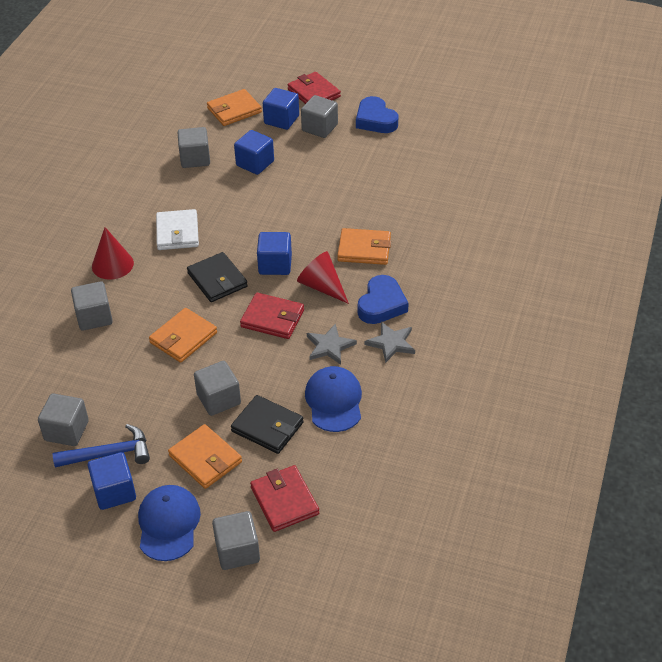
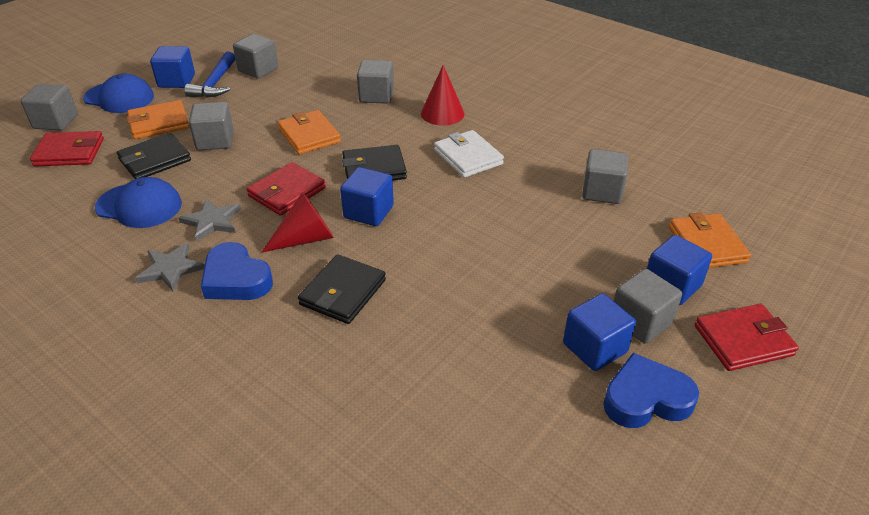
camera: 110 degrees right, 5 degrees down
white wallet [156,209,199,250] -> white wallet turned 45 degrees clockwise [434,130,504,178]
blue cube [234,130,274,175] -> blue cube moved to [563,293,636,371]
orange wallet [337,228,391,265] -> black wallet [298,254,386,324]

